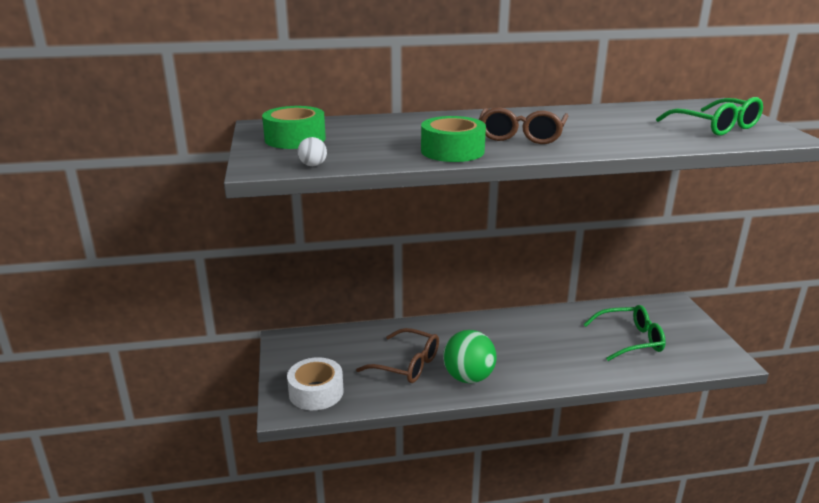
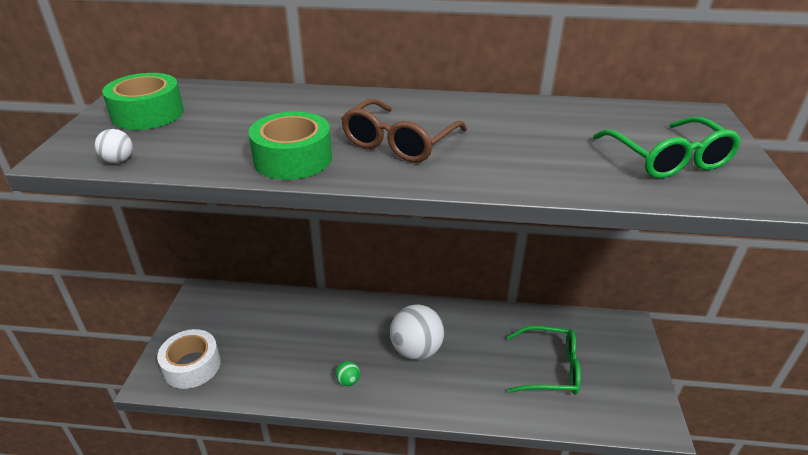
camera: 15 degrees right, 10 degrees up
brown glasses [356,328,439,383] -> none
green ball [443,330,497,384] -> green ball [335,361,360,386], size x0.43
none -> white ball [390,304,444,360]

